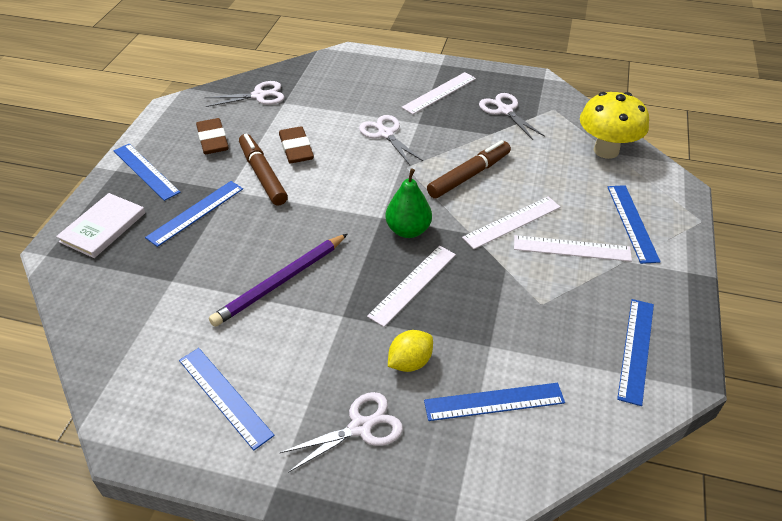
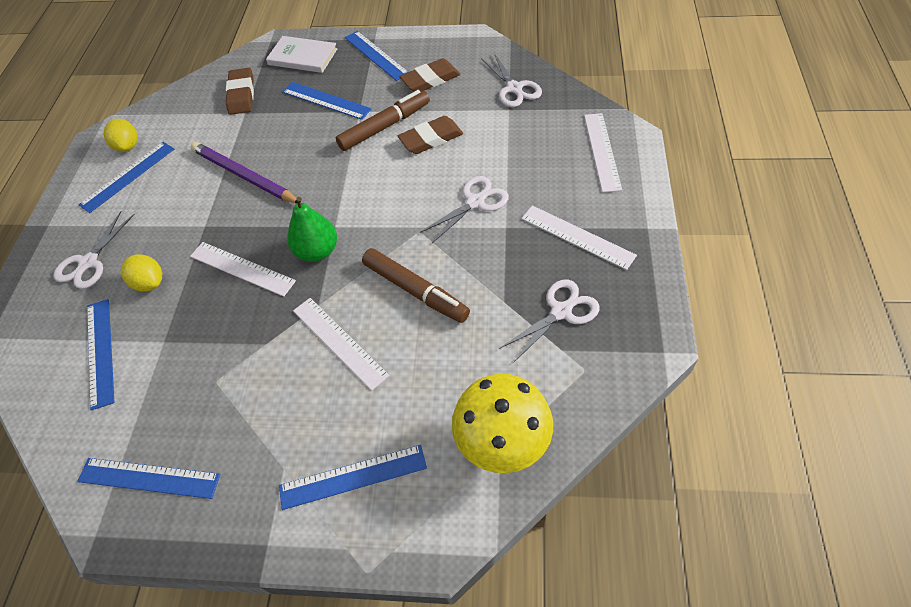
camera: 85 degrees right, 10 degrees up
blue ruler [113,144,181,201] -> blue ruler turned 75 degrees counterclockwise [345,31,408,81]
white scissors [279,392,403,473] -> white scissors turned 60 degrees clockwise [53,211,135,289]
white ruler [514,235,632,262] -> white ruler moved to [584,113,622,193]
none -> yellow lemon [104,119,138,152]
none -> brown eraser [226,68,254,115]

